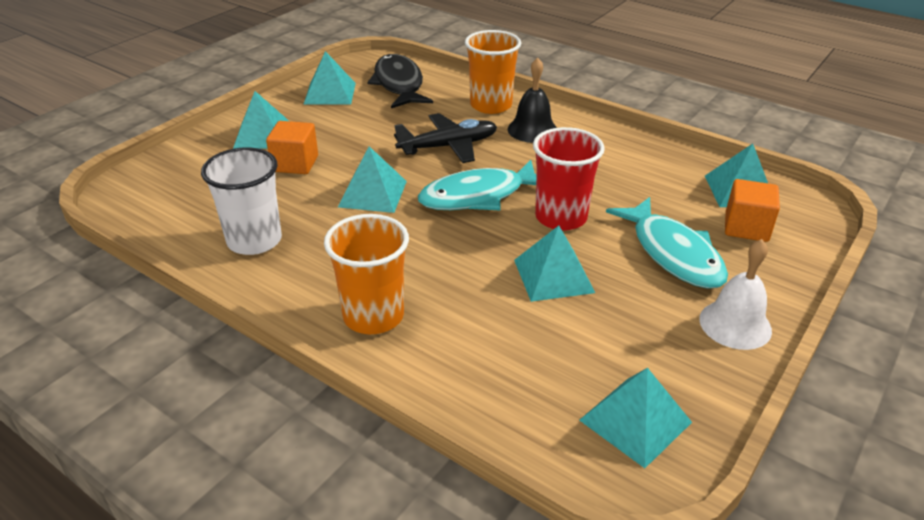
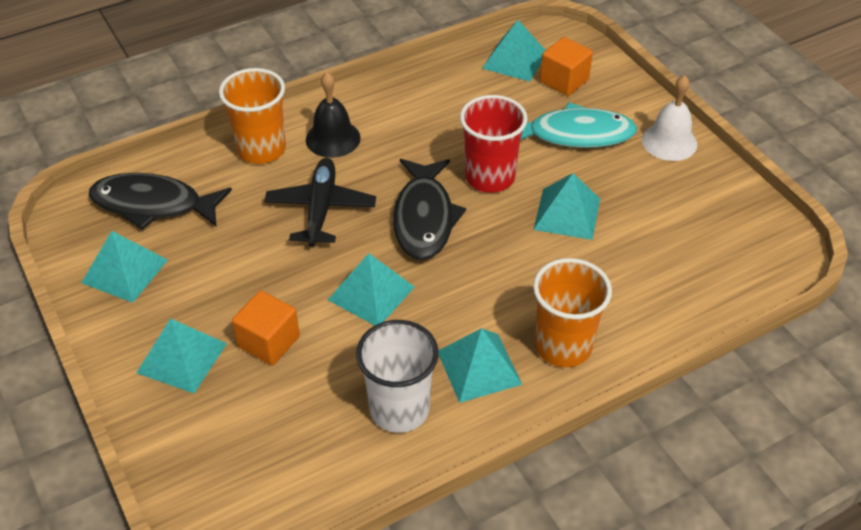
camera: 65 degrees left, 10 degrees up
turquoise fish [418,160,537,211] -> black fish [393,159,466,260]
turquoise pyramid [579,368,692,468] -> turquoise pyramid moved to [438,328,522,403]

